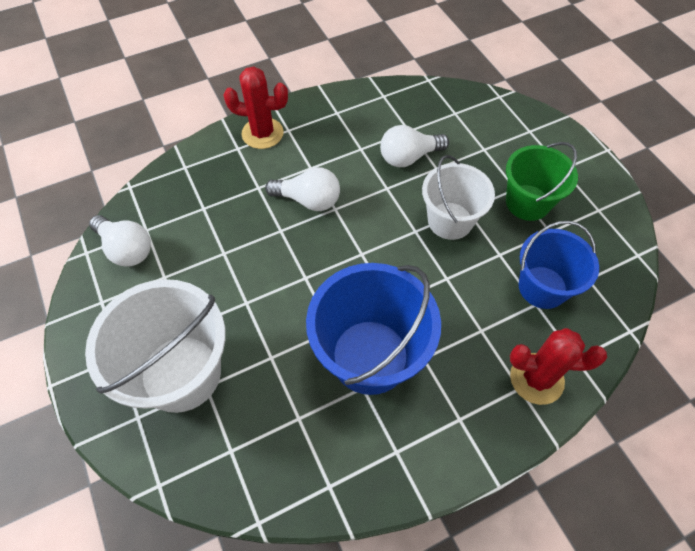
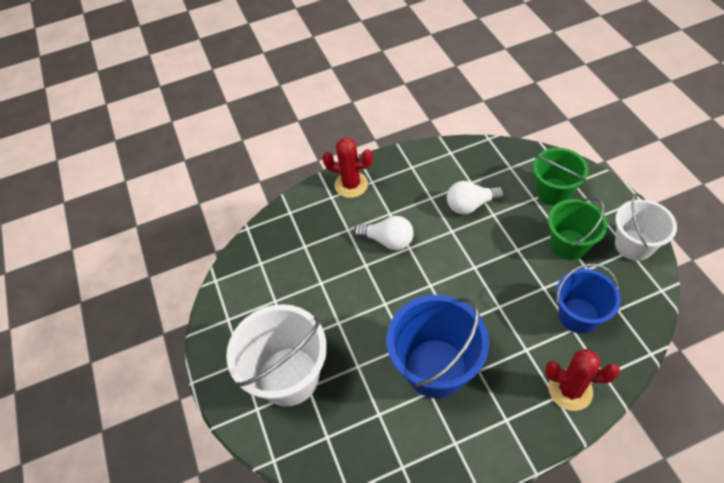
camera: 10 degrees right, 5 degrees down
white light bulb [89,215,151,267] -> none
white bucket [422,155,495,240] -> white bucket moved to [615,194,677,261]
none -> green bucket [533,148,589,206]

